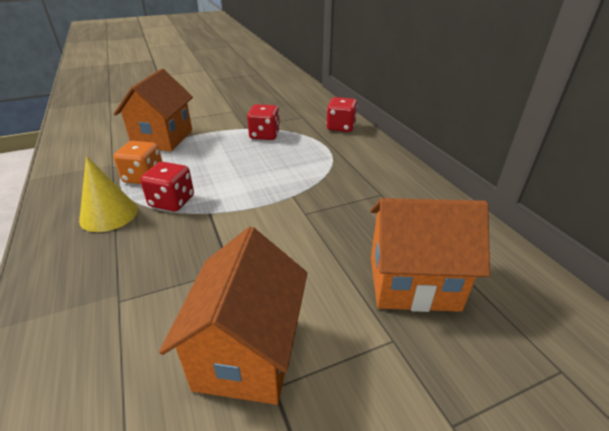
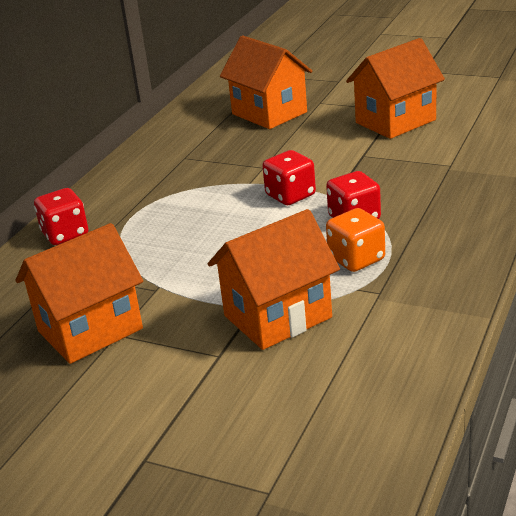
camera: 130 degrees left, 5 degrees down
yellow cone [79,156,138,232] -> none
red dice [247,104,280,140] -> red dice moved to [262,150,316,205]
none -> orange house [15,223,143,364]

